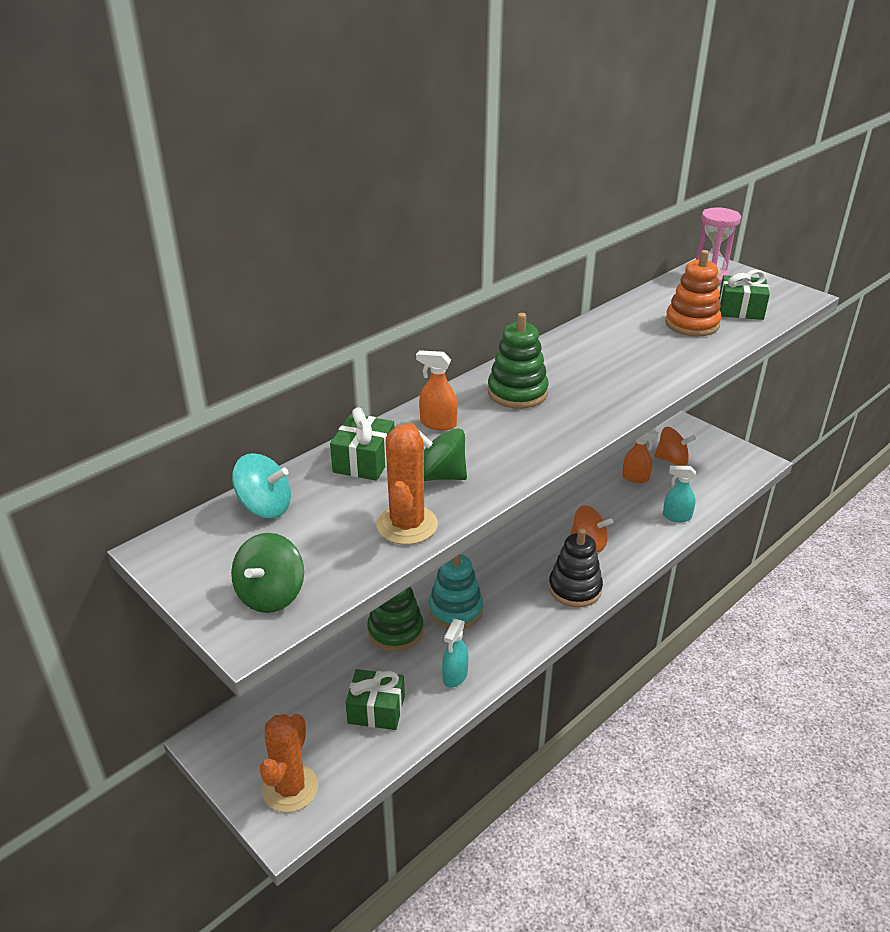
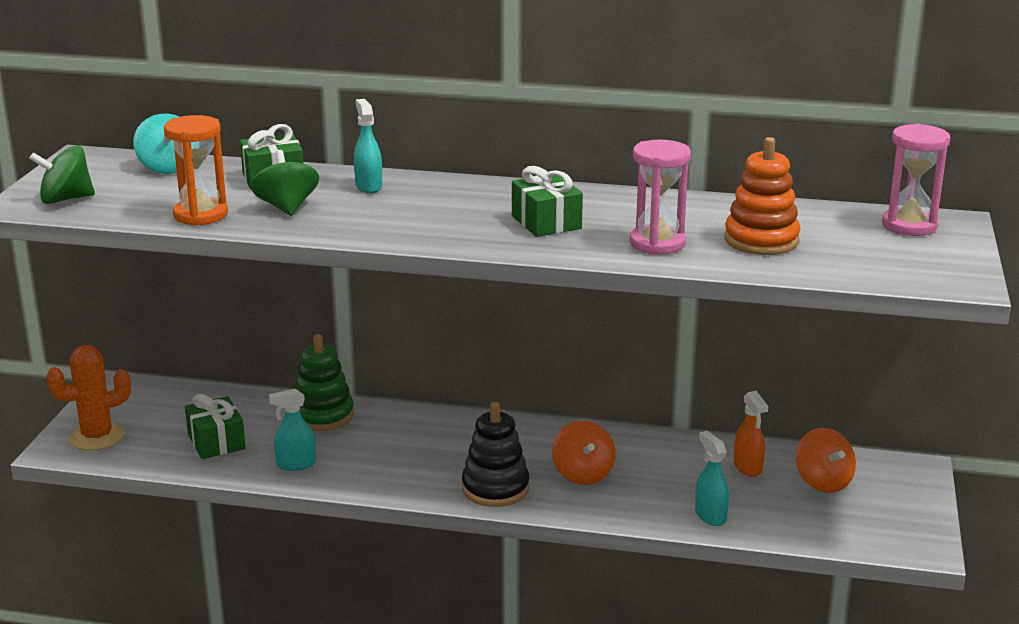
camera: 55 degrees right, 10 degrees down
orange cactus [376,423,438,545] -> orange hourglass [164,115,228,226]
orange spray bottle [416,350,458,431] -> turquoise spray bottle [354,99,382,193]
turquoise stacking toy [428,554,483,629] -> none
green stacking toy [488,313,549,409] -> none
green gift [718,270,770,320] -> green gift moved to [512,166,583,237]
none -> pink hourglass [629,140,691,255]

